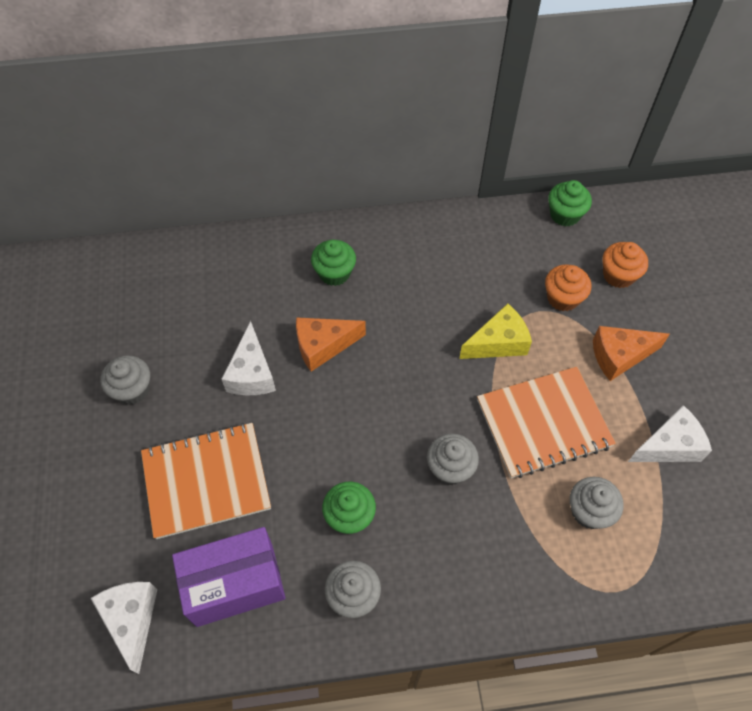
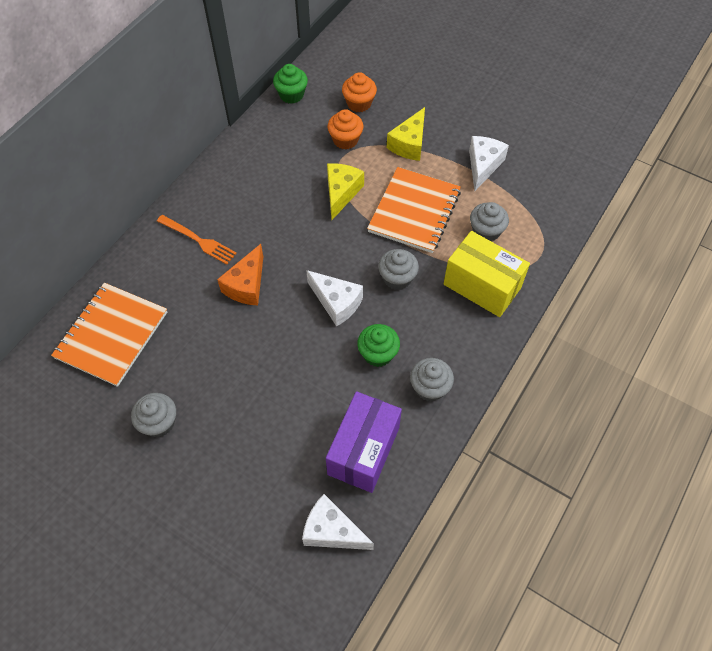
camera: 50 degrees left, 0 degrees up
orange notebook [141,423,271,539] -> orange notebook moved to [51,283,167,387]
white cheese [222,321,276,395] -> white cheese moved to [306,270,363,326]
green cupcake [311,240,356,286] -> orange fork [157,215,237,265]
orange cheese [593,326,670,381] -> yellow cheese [387,107,425,161]
none -> yellow box [444,231,530,317]

